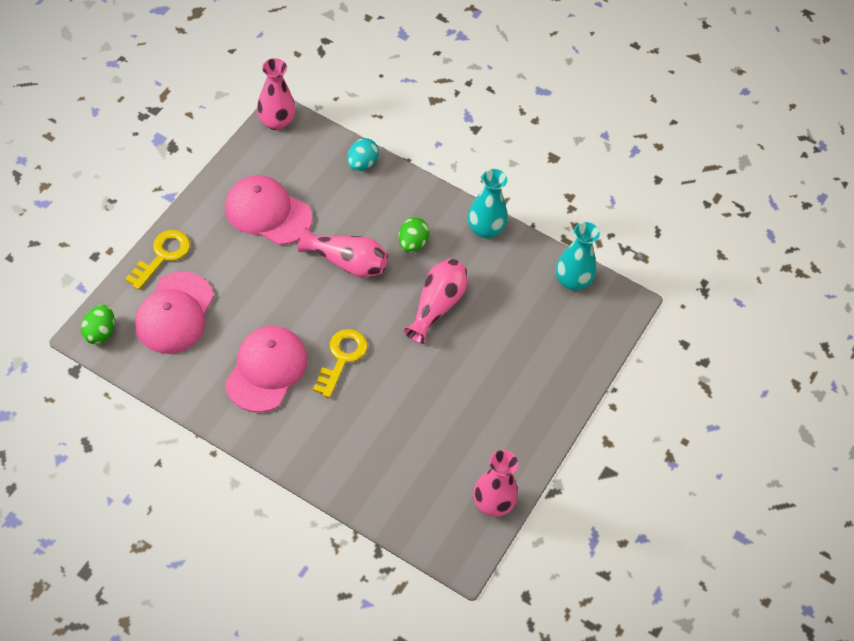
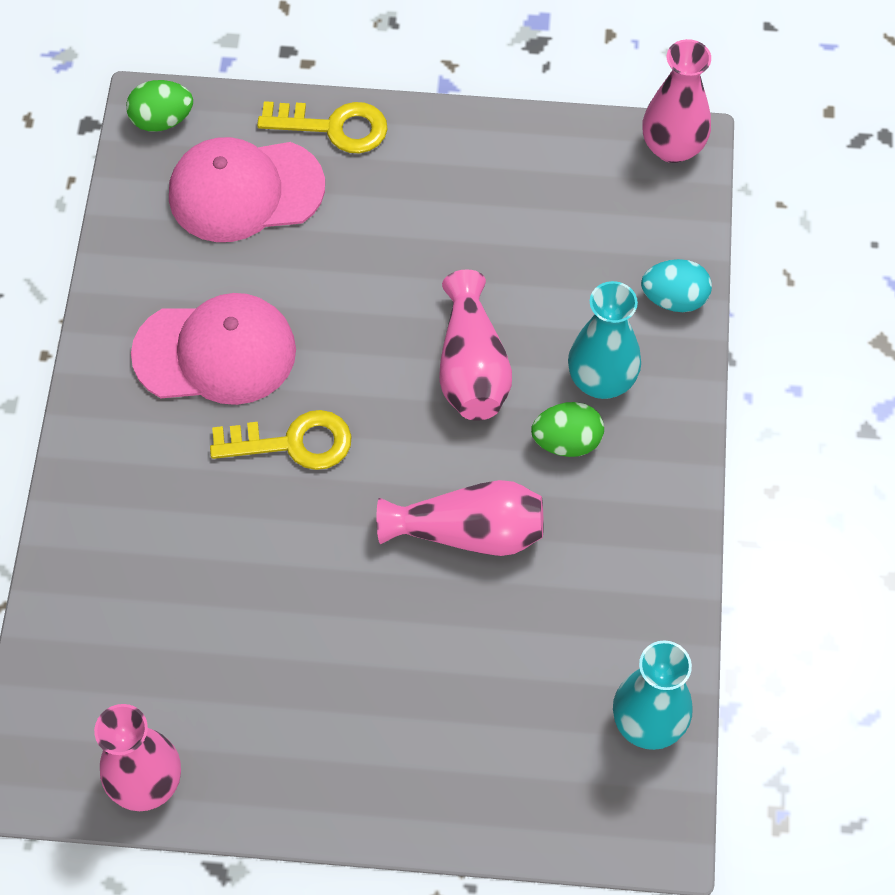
camera: 70 degrees right, 5 degrees up
pink cap [225,175,312,245] -> none
turquoise vase [468,169,507,239] -> turquoise vase moved to [568,281,641,399]

